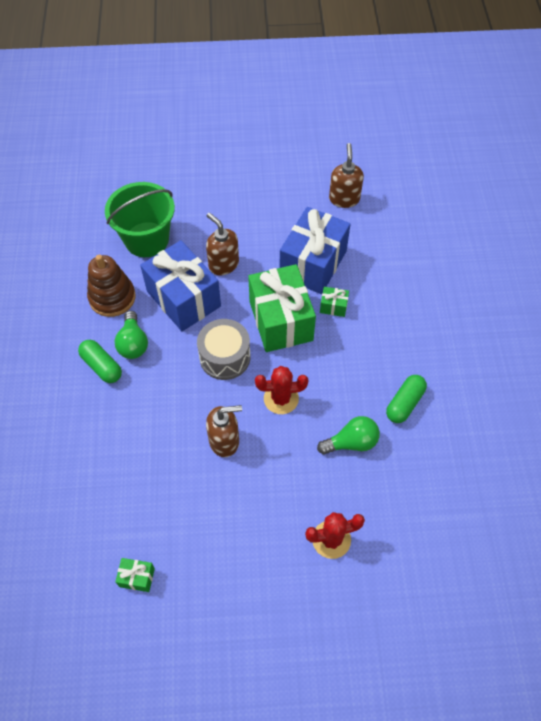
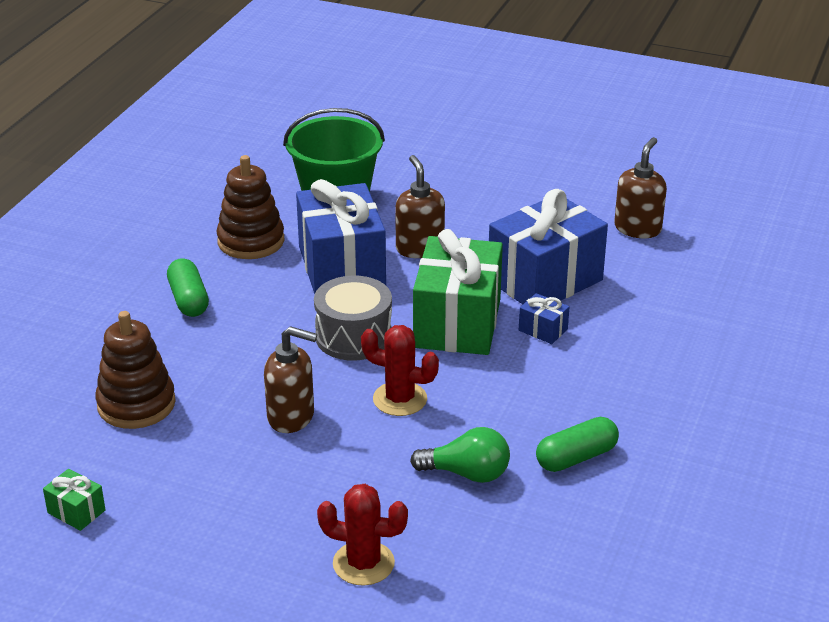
camera: 25 degrees right, 25 degrees down
green light bulb [115,311,148,359] -> none
green gift [320,287,349,317] -> blue gift [519,293,569,344]
none -> brown stacking toy [95,311,176,429]

